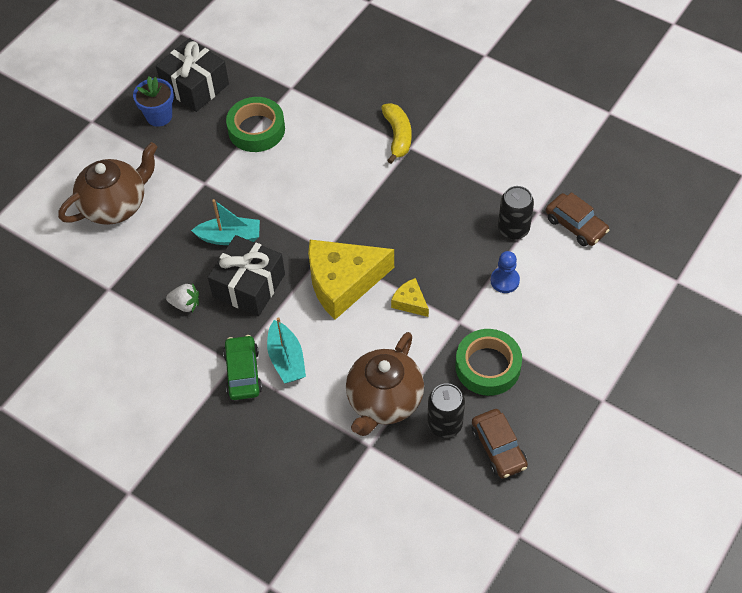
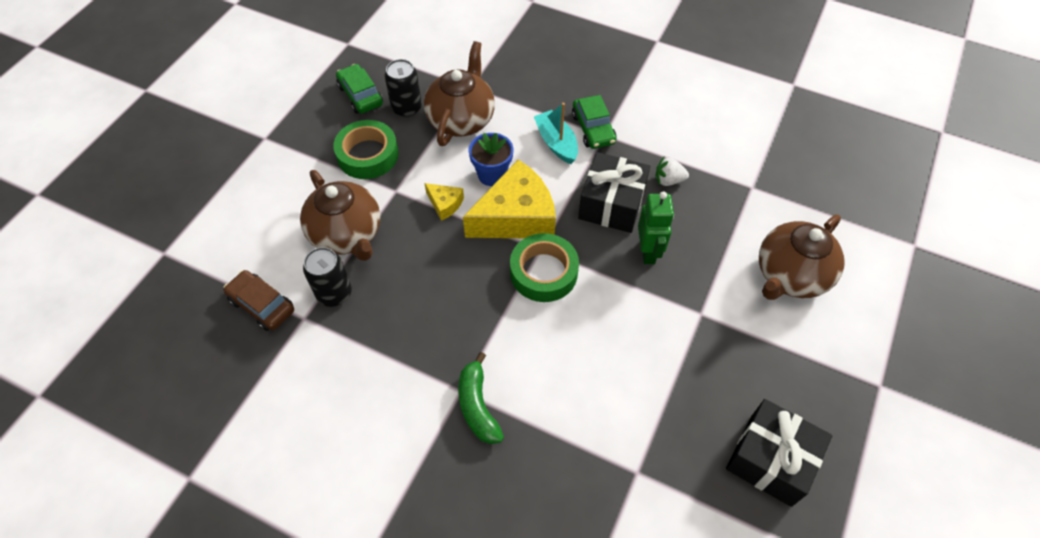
camera: 170 degrees right, 0 degrees up
blue flower pot [133,76,174,127] -> blue flower pot moved to [469,133,513,186]
turquoise boat [191,199,260,245] -> green robot [638,191,674,264]
green tape [226,97,285,152] -> green tape moved to [510,233,579,302]
yellow banana [381,103,412,164] -> green banana [458,352,504,444]
brown car [472,409,528,479] -> green car [336,64,383,114]
blue pawn [490,251,520,293] -> brown teapot [300,170,381,261]

